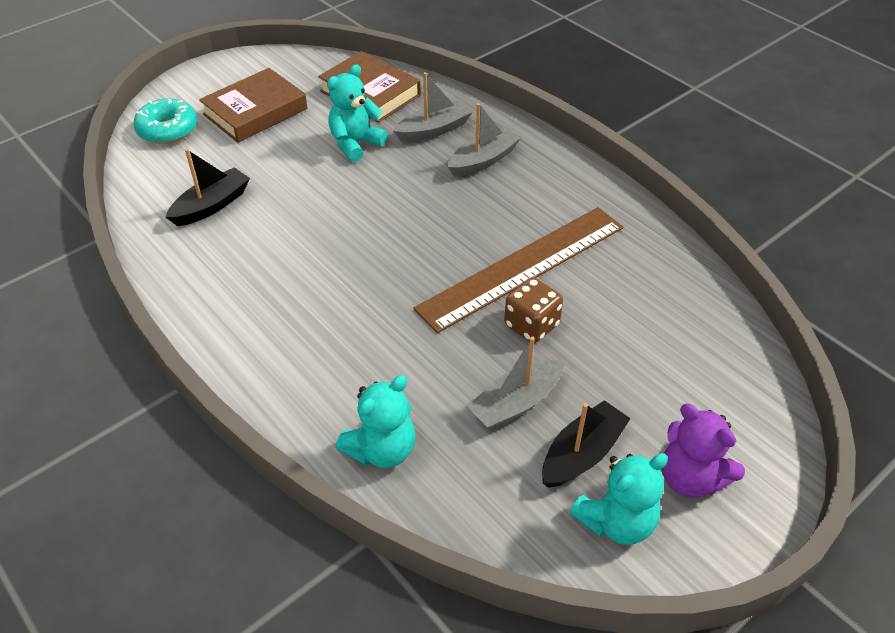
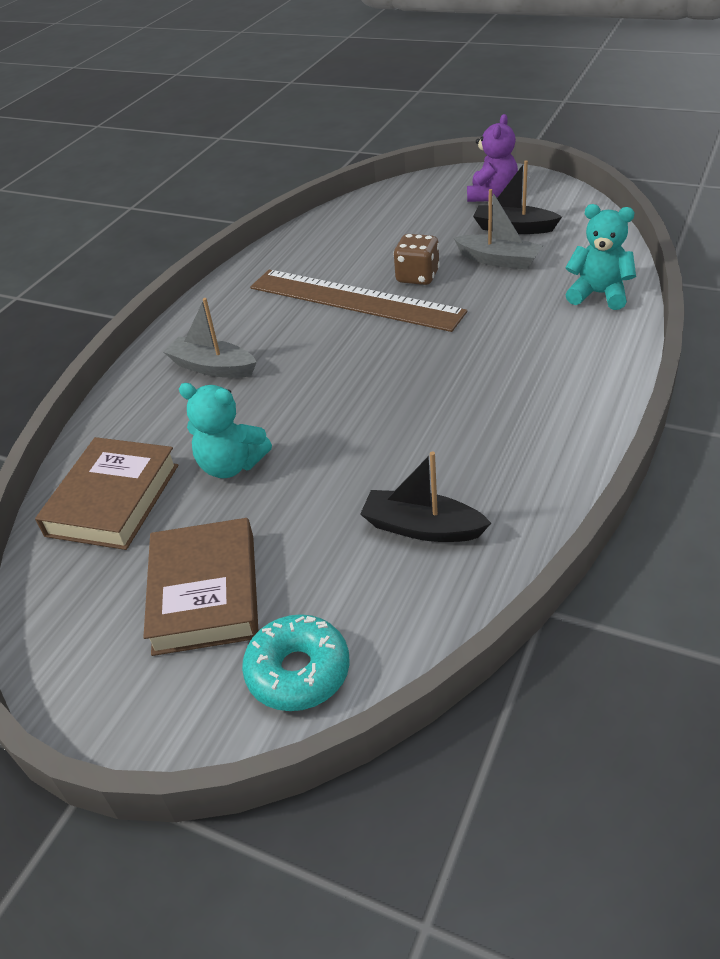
camera: 110 degrees left, 5 degrees down
brown book [199,68,308,143] -> brown book turned 60 degrees clockwise [143,518,258,656]
grey boat [393,72,473,142] -> none
turquoise teddy bear [569,453,668,545] -> none

